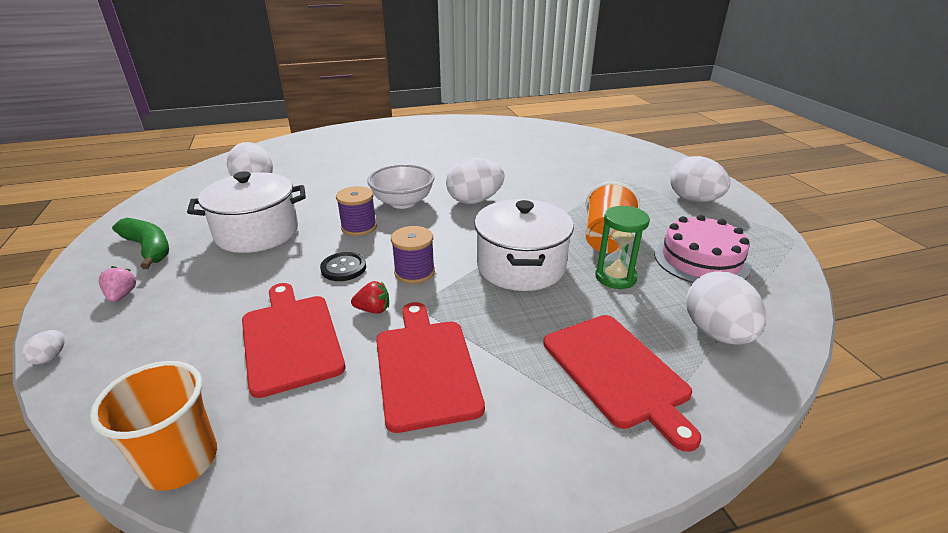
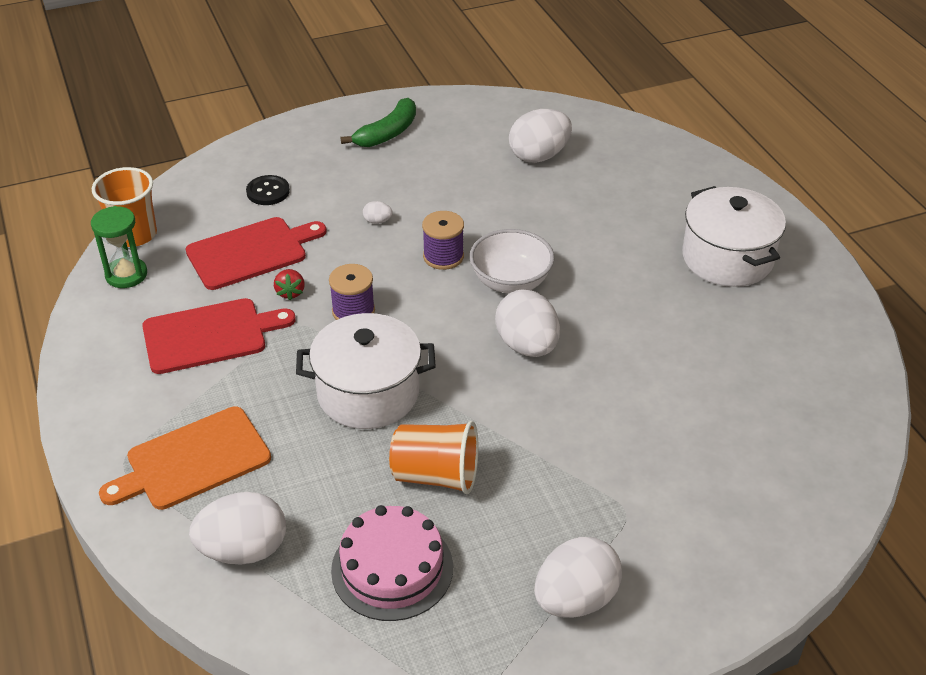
camera: 85 degrees right, 10 degrees up
white egg [22,330,65,365] -> white egg moved to [363,201,393,224]
pink strawberry [99,266,136,302] -> none
white pot [187,171,306,253] -> white pot moved to [682,186,786,287]
black button [320,252,366,281] -> black button moved to [246,175,290,205]
red cutting board [543,315,702,452] -> orange cutting board [99,406,271,510]
green hourglass [595,206,650,289] -> green hourglass moved to [91,206,147,288]

